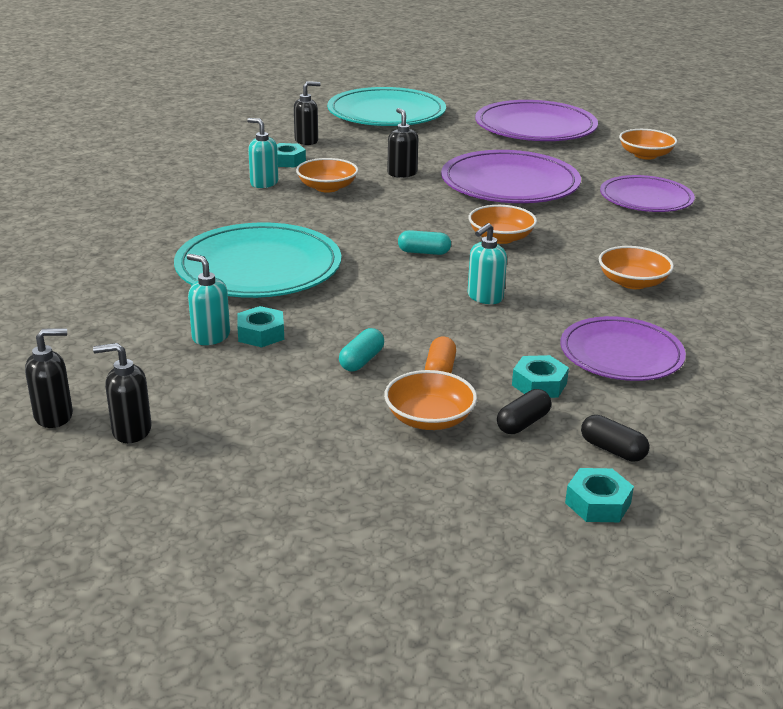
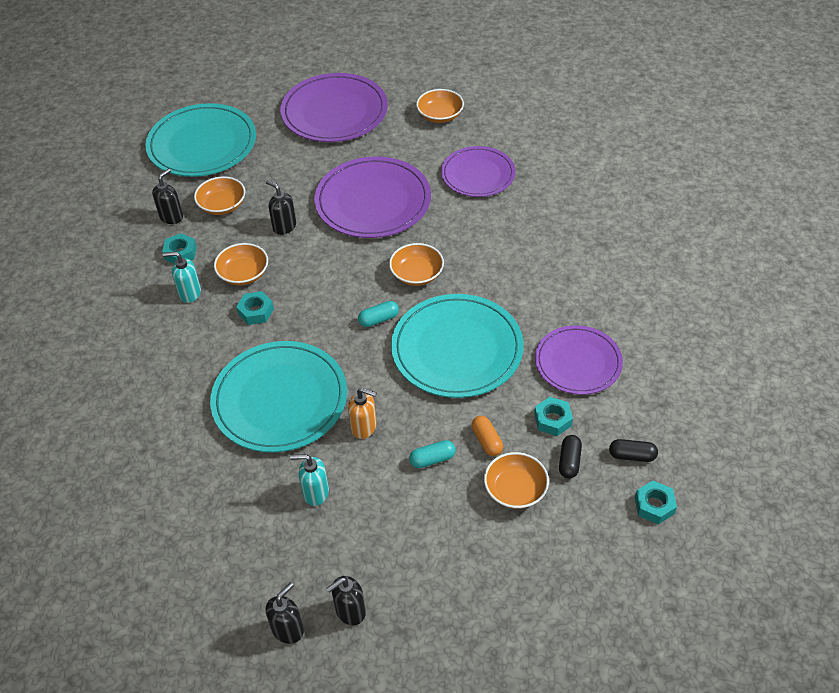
camera: 30 degrees left, 20 degrees up
turquoise nut [237,306,284,347] -> turquoise nut moved to [236,291,274,325]
turquoise capsule [339,328,384,371] -> turquoise capsule turned 75 degrees clockwise [409,440,456,468]
turquoise soap dispenser [468,223,507,304] -> turquoise plate [391,294,524,398]
orange bowl [599,246,674,289] -> orange bowl moved to [194,176,245,215]
none -> orange soap dispenser [348,388,377,439]

